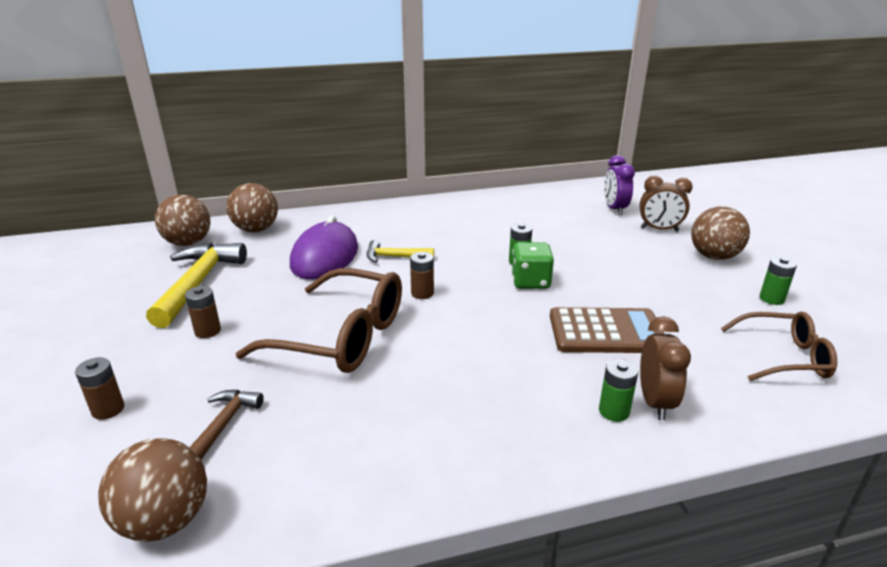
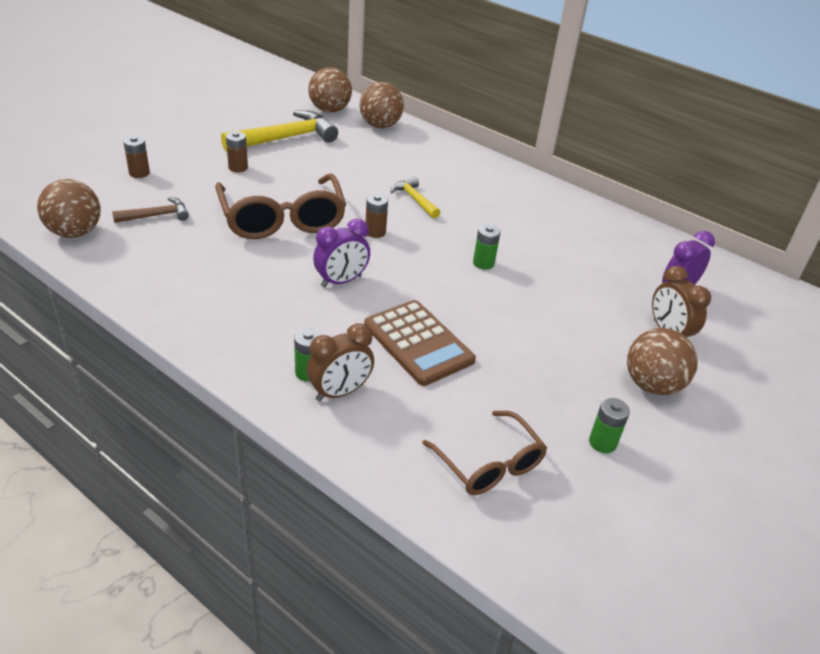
camera: 50 degrees right, 10 degrees up
purple mouse [290,215,358,279] -> none
green dice [511,242,554,289] -> none
none -> purple clock [313,219,370,288]

